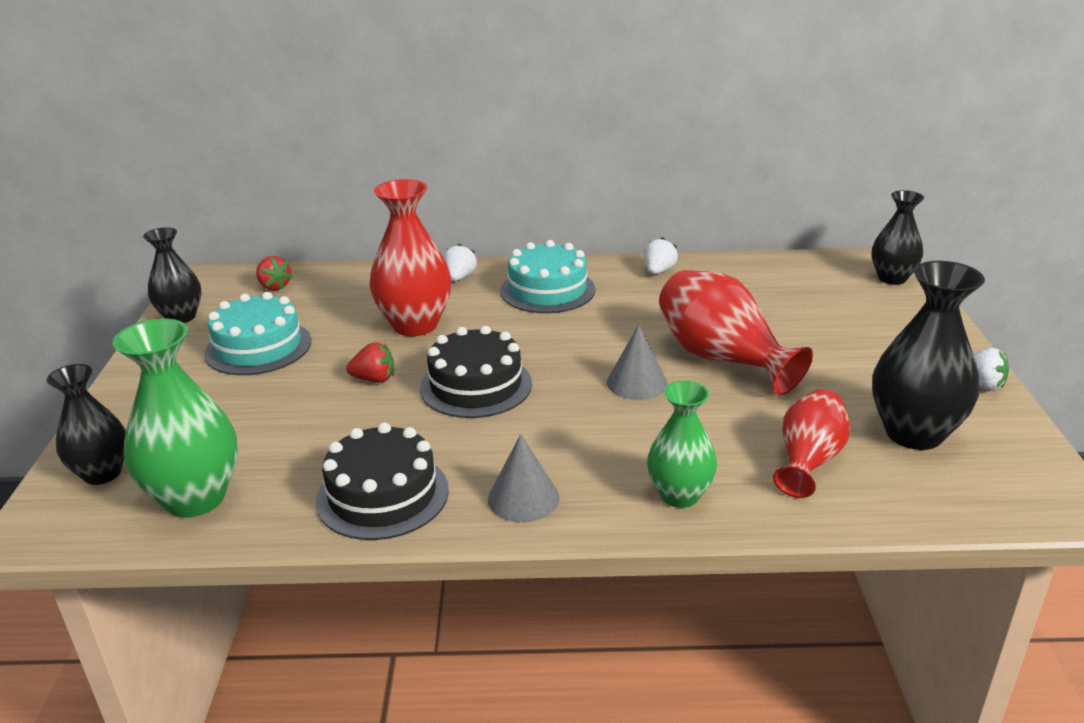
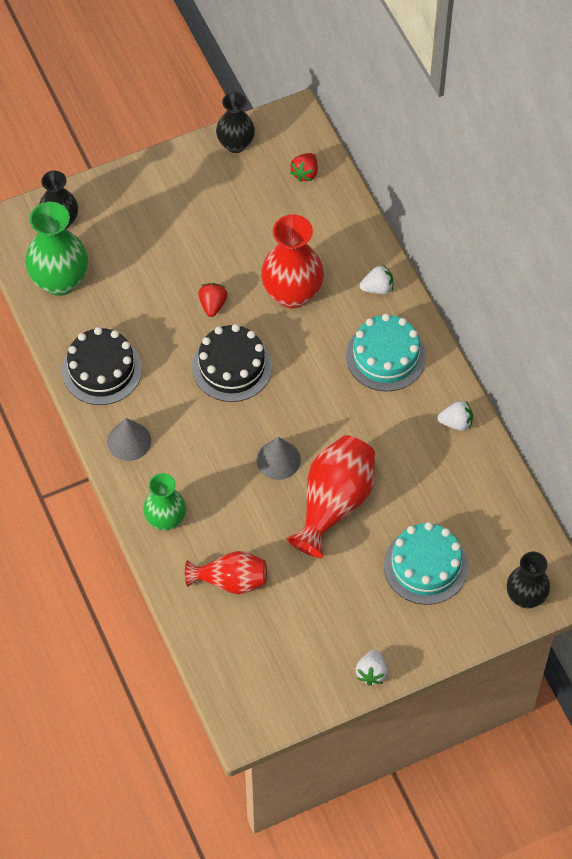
camera: 65 degrees right, 30 degrees up
turquoise cake [204,292,311,375] -> turquoise cake moved to [384,522,468,605]
red strawberry [346,342,394,383] -> red strawberry turned 150 degrees counterclockwise [199,283,228,317]
black vase [872,261,985,450] -> none

